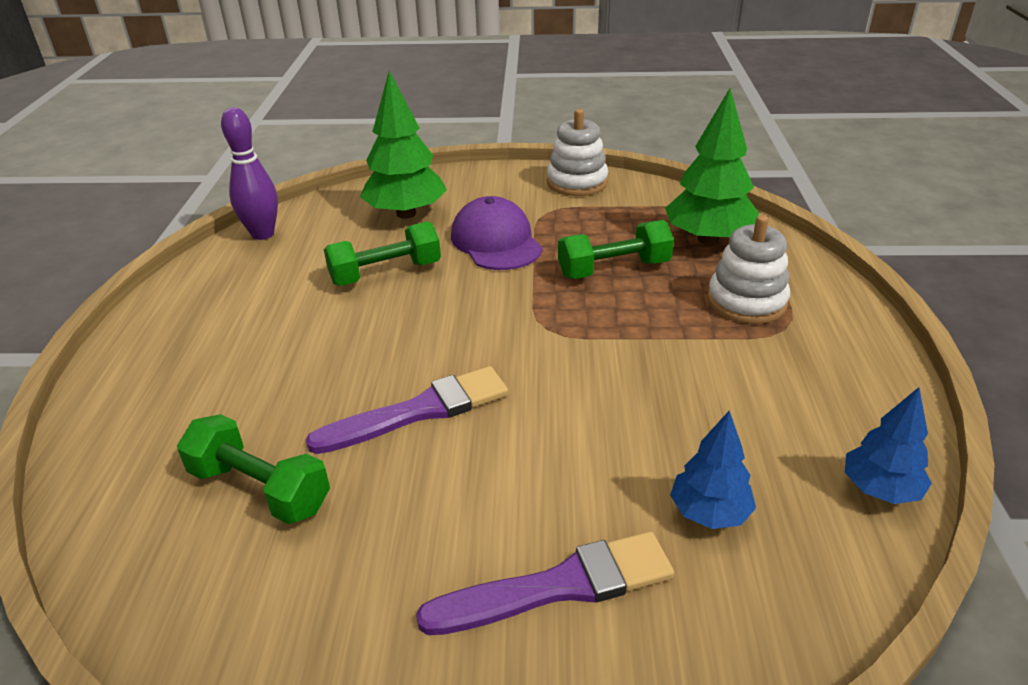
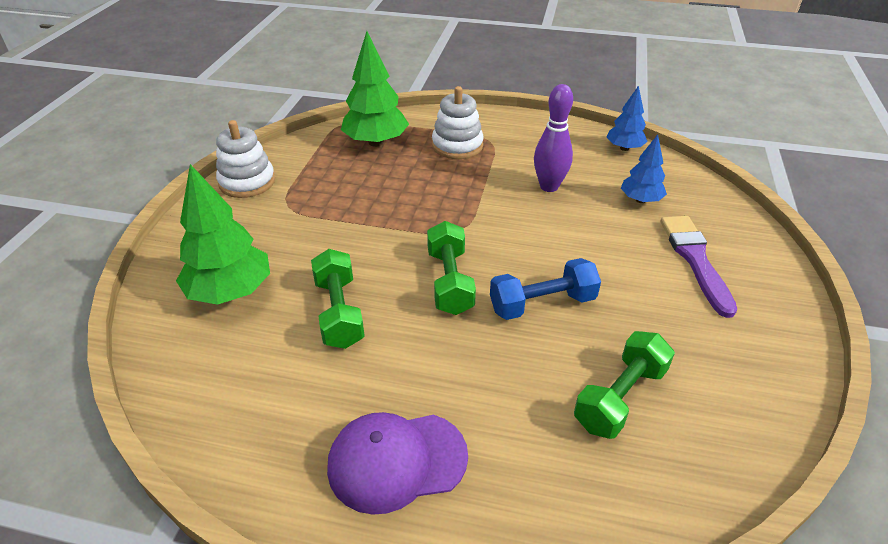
camera: 80 degrees left, 5 degrees up
purple bowling pin [221,107,278,240] -> purple bowling pin moved to [534,84,573,192]
purple brush [306,366,508,454] -> blue dumbbell [490,258,601,320]
purple cap [451,196,543,270] -> purple cap moved to [327,412,468,515]
green dumbbell [558,220,674,279] -> green dumbbell moved to [427,221,476,315]

